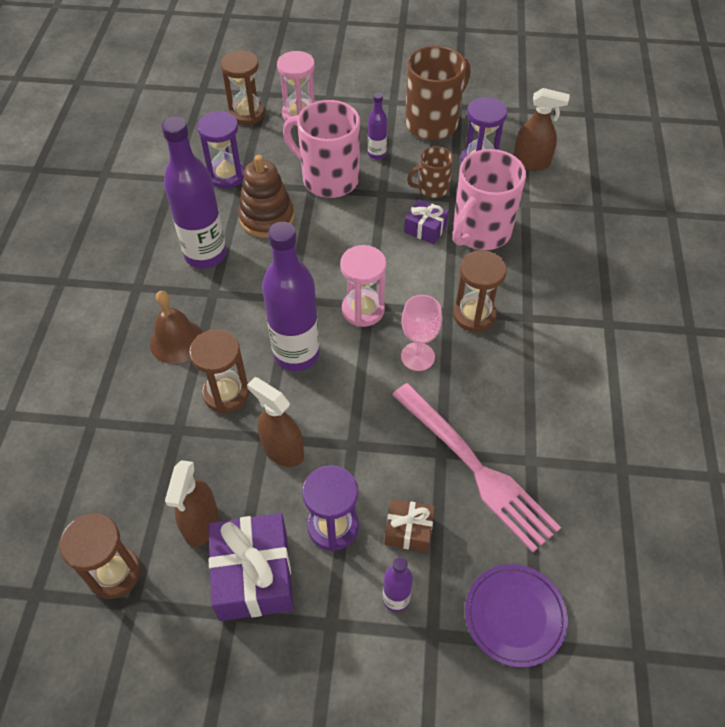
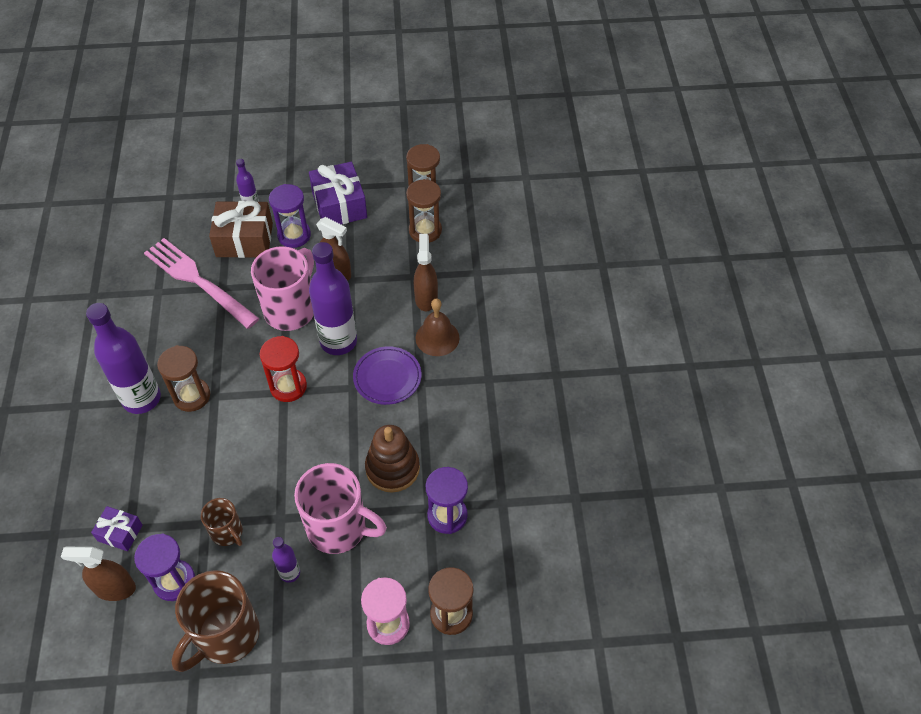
camera: 170 degrees right, 0 degrees up
purple bottle [162,117,227,269] -> purple bottle moved to [86,303,161,414]
brown spray bottle [165,460,219,547] -> brown spray bottle moved to [413,234,438,311]
brown hourglass [189,329,249,413] -> brown hourglass moved to [406,179,442,243]
pink hourglass [340,245,387,327] -> red hourglass [260,336,307,402]
brown gift [384,499,435,552] -> brown gift [209,200,273,258], size x1.82
pink goblet [401,295,442,371] -> none
purple gift [404,199,449,244] -> purple gift moved to [91,506,143,551]
brown mug [407,146,453,198] -> brown mug turned 75 degrees clockwise [201,498,243,546]
pink mug [453,149,526,250] -> pink mug moved to [251,246,314,331]
purple plate [465,564,568,667] -> purple plate moved to [353,346,422,405]

